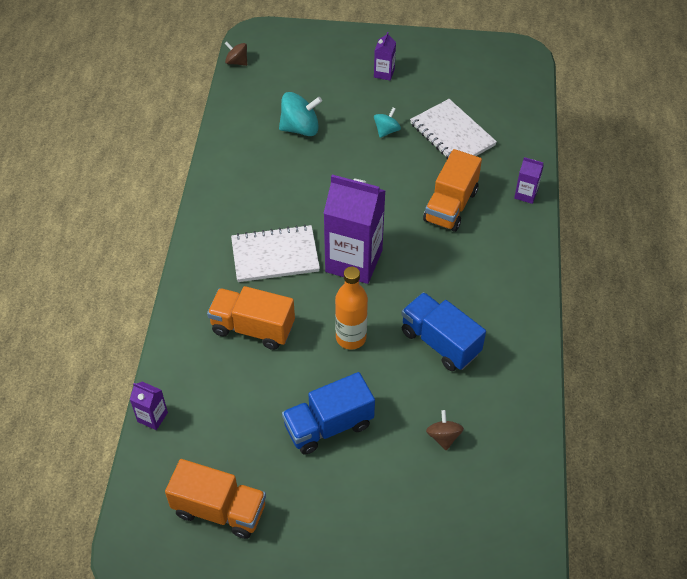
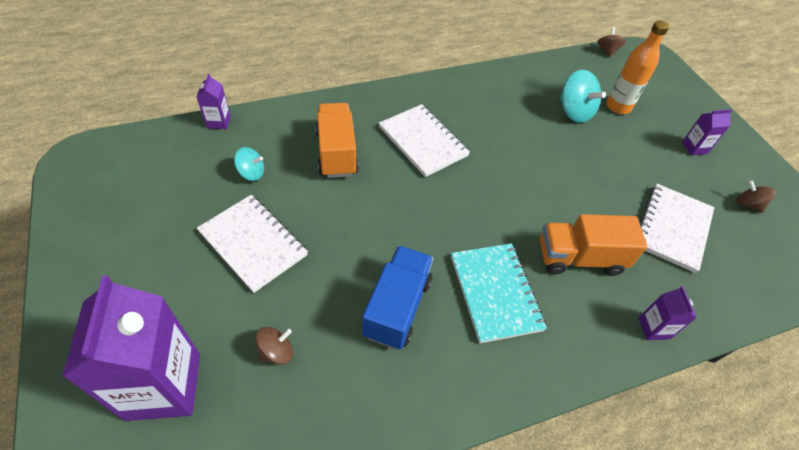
camera: 60 degrees right, 0 degrees up
orange truck [165,459,266,539] -> none
blue truck [282,372,375,455] -> white notebook [197,195,308,293]
purple carton [324,175,386,284] -> purple carton moved to [62,276,200,421]
orange bottle [335,266,368,350] -> orange bottle moved to [606,20,669,114]
turquoise spinning top [374,108,401,138] -> turquoise spinning top moved to [234,147,264,181]
none -> turquoise notebook [451,243,547,343]
none -> brown spinning top [737,180,777,213]

